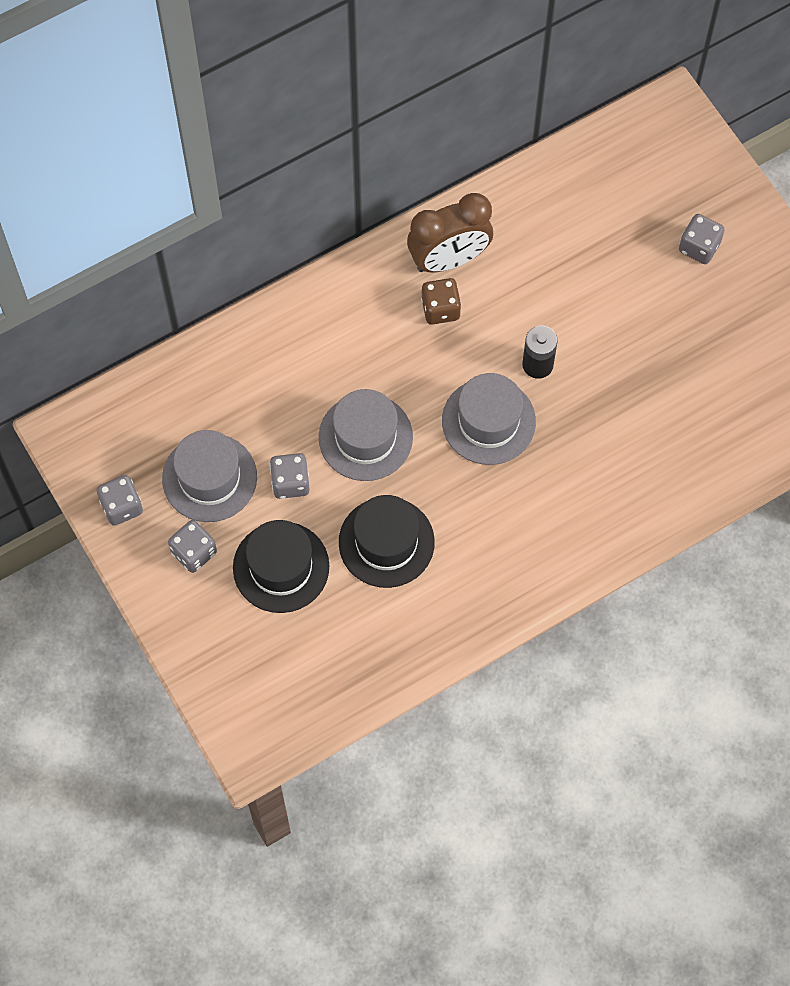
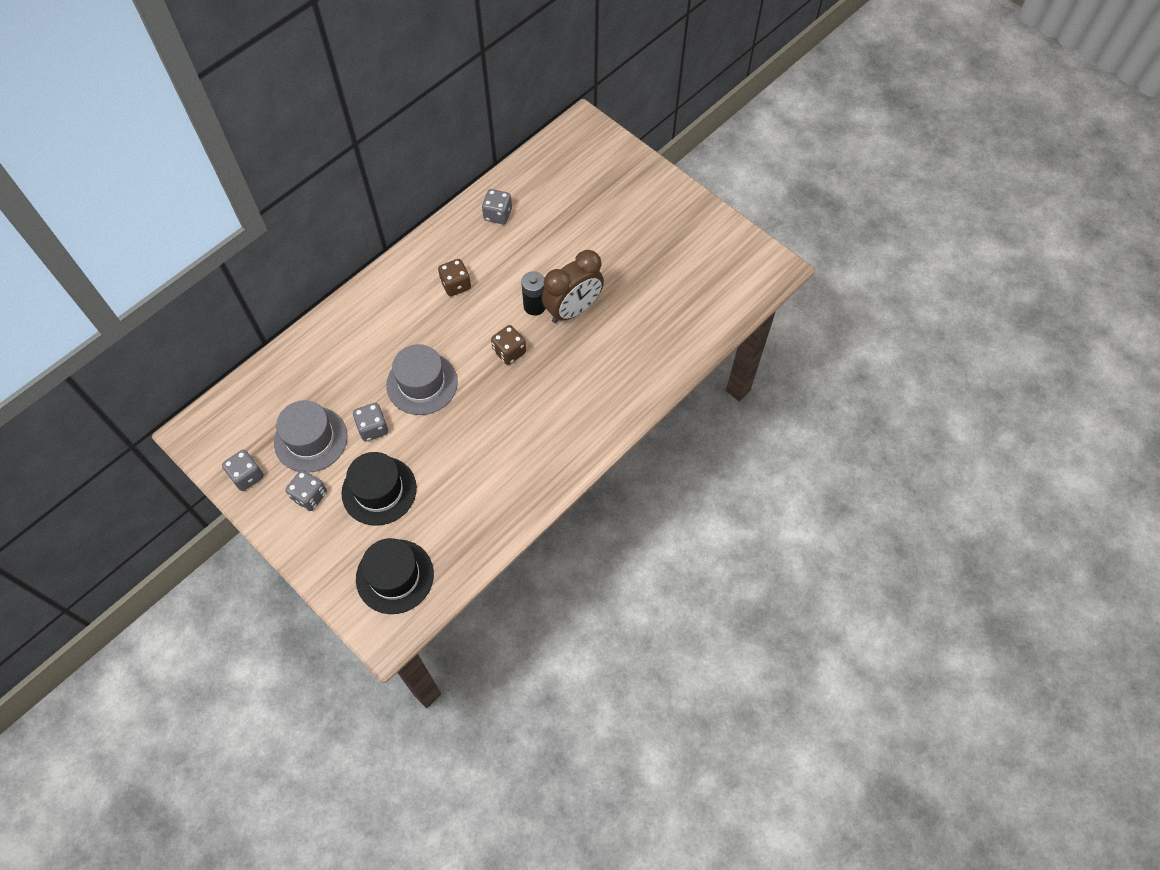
camera: 15 degrees left, 5 degrees down
black hat [339,495,435,588] -> black hat moved to [356,538,434,614]
brown clock [407,193,493,272] -> brown clock moved to [542,250,604,323]
grey hat [442,373,536,465] -> brown dice [491,325,526,365]
grey dice [679,214,725,264] -> grey dice moved to [482,189,512,224]

